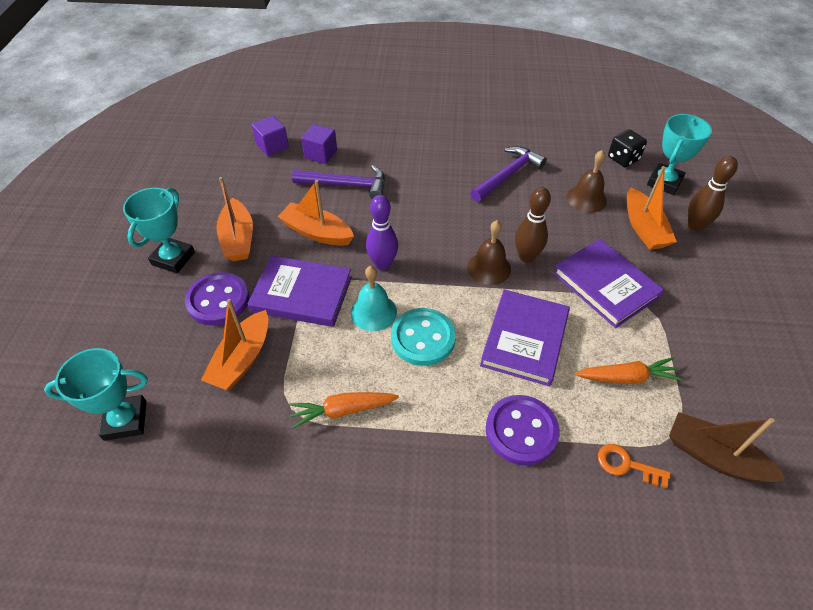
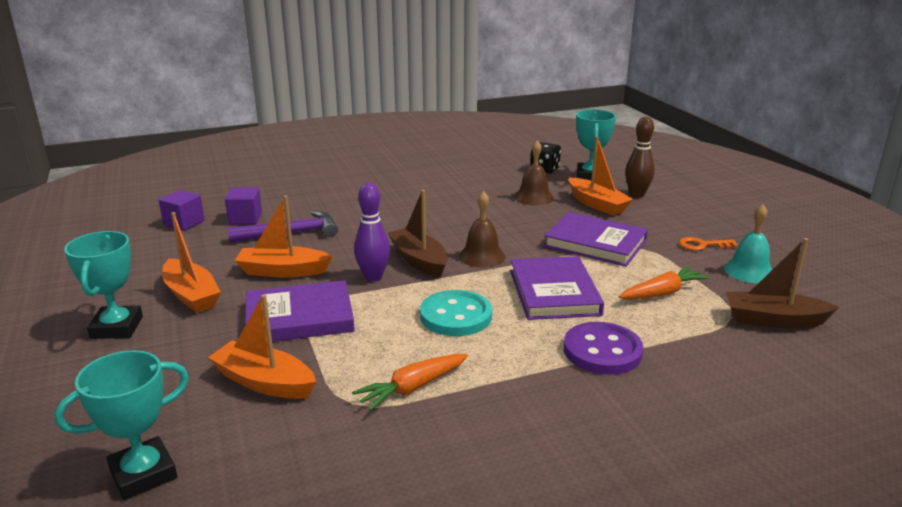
camera: 25 degrees left, 25 degrees down
purple button [185,272,249,325] -> none
orange boat [201,299,268,390] -> orange boat turned 120 degrees clockwise [208,294,316,399]
turquoise bell [351,266,397,331] -> turquoise bell moved to [724,204,772,283]
purple hammer [470,146,547,202] -> none
brown bowling pin [515,187,551,263] -> none
orange key [598,444,671,488] -> orange key moved to [679,237,738,251]
none -> brown boat [388,190,448,278]

